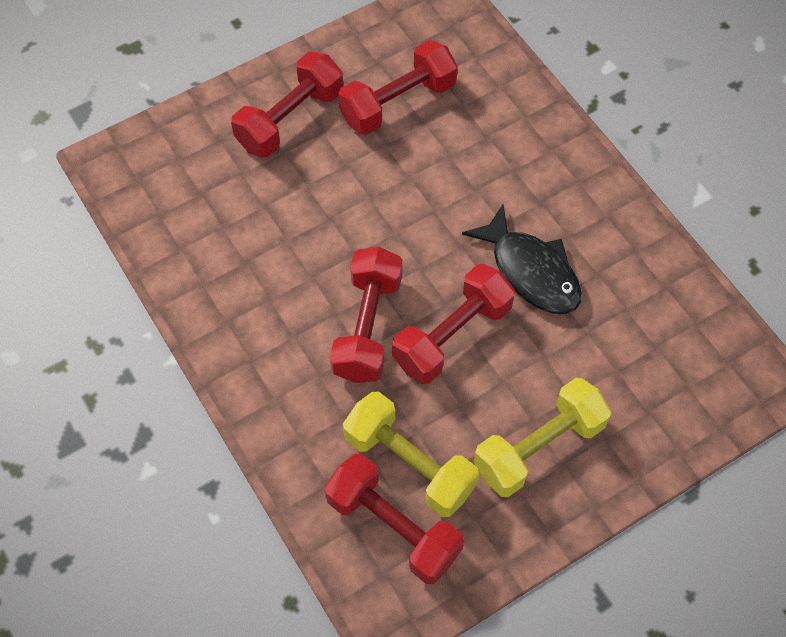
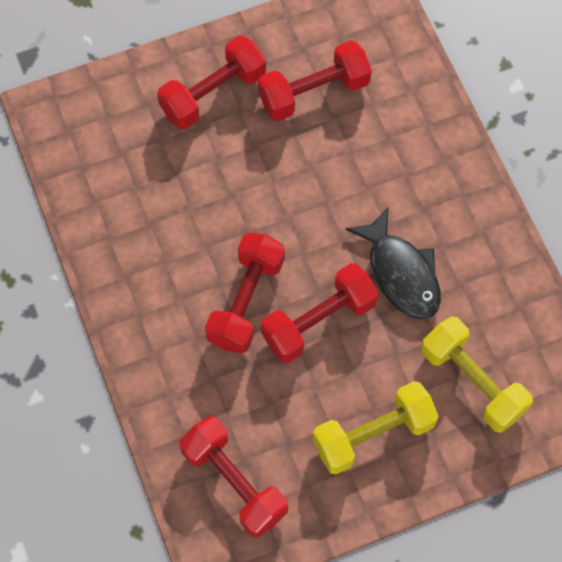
camera: 10 degrees right, 5 degrees up
yellow dumbbell [343,392,479,517] -> yellow dumbbell moved to [421,316,533,433]

